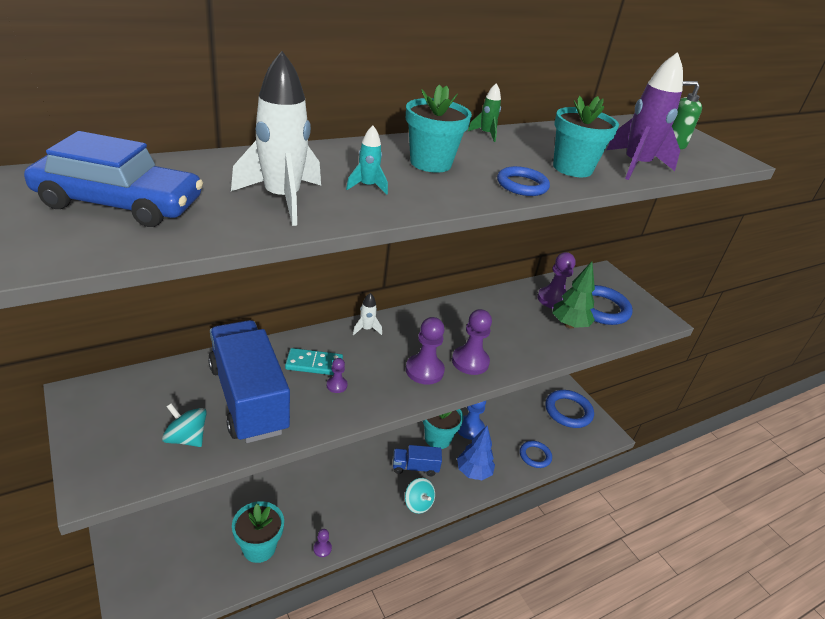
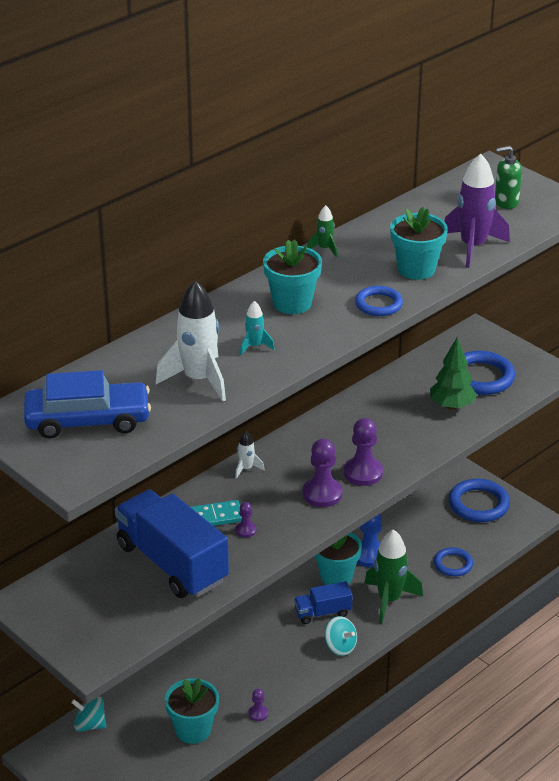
camera: 10 degrees left, 0 degrees up
turquoise spinning top [162,403,207,447] -> turquoise spinning top moved to [71,697,106,732]
blue tree [457,426,495,480] -> green rocket [364,529,423,624]
purple pawn [537,252,576,309] -> none

